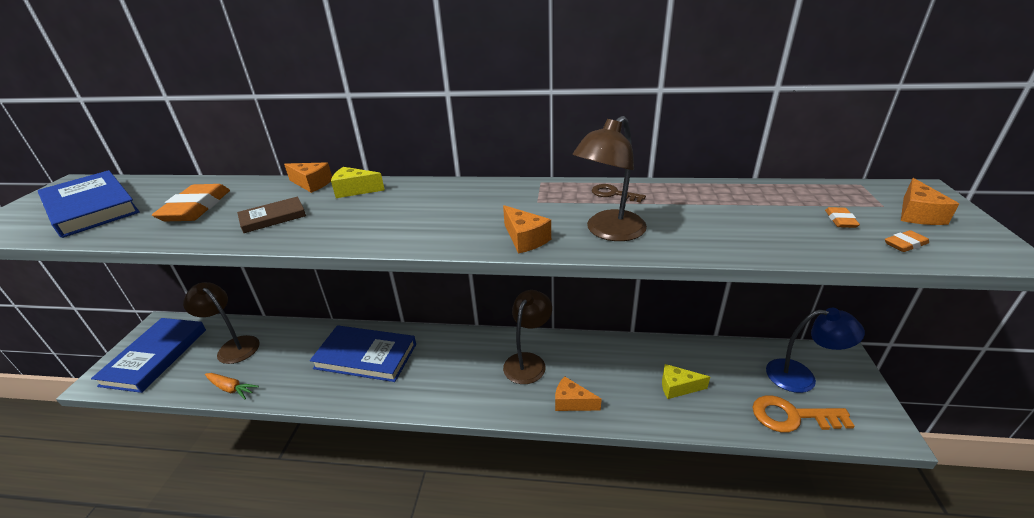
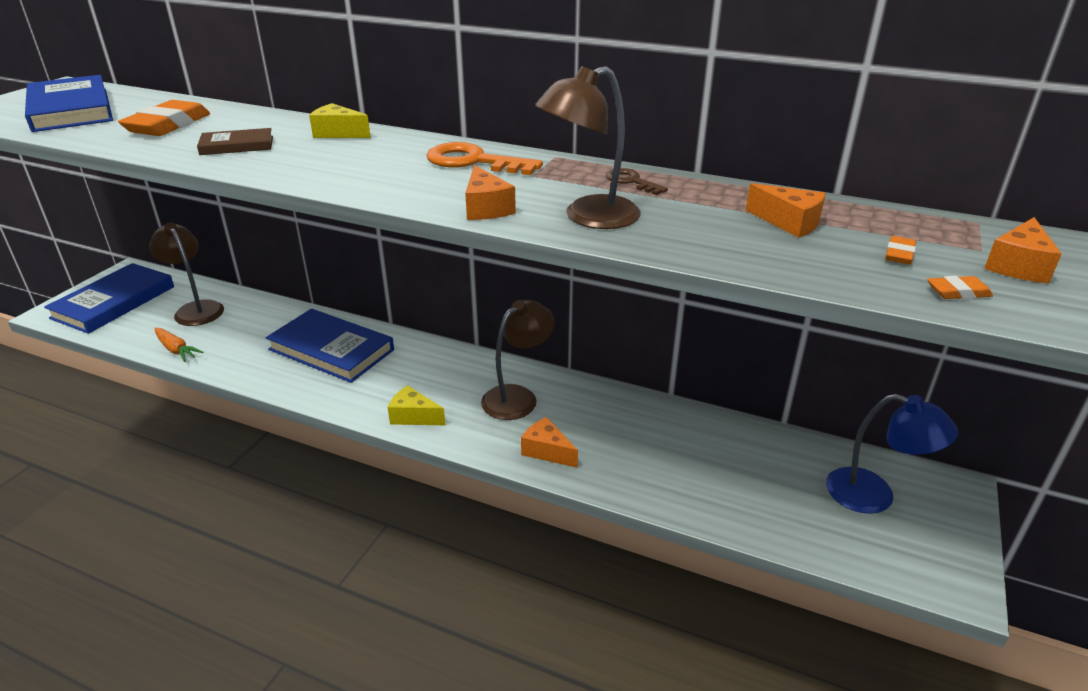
camera: 15 degrees right, 0 degrees up
orange cheese [284,162,332,193] -> orange cheese moved to [746,183,826,238]
yellow cheese [662,364,710,399] -> yellow cheese moved to [388,385,445,425]
orange key [753,395,855,432] -> orange key moved to [427,142,543,175]

